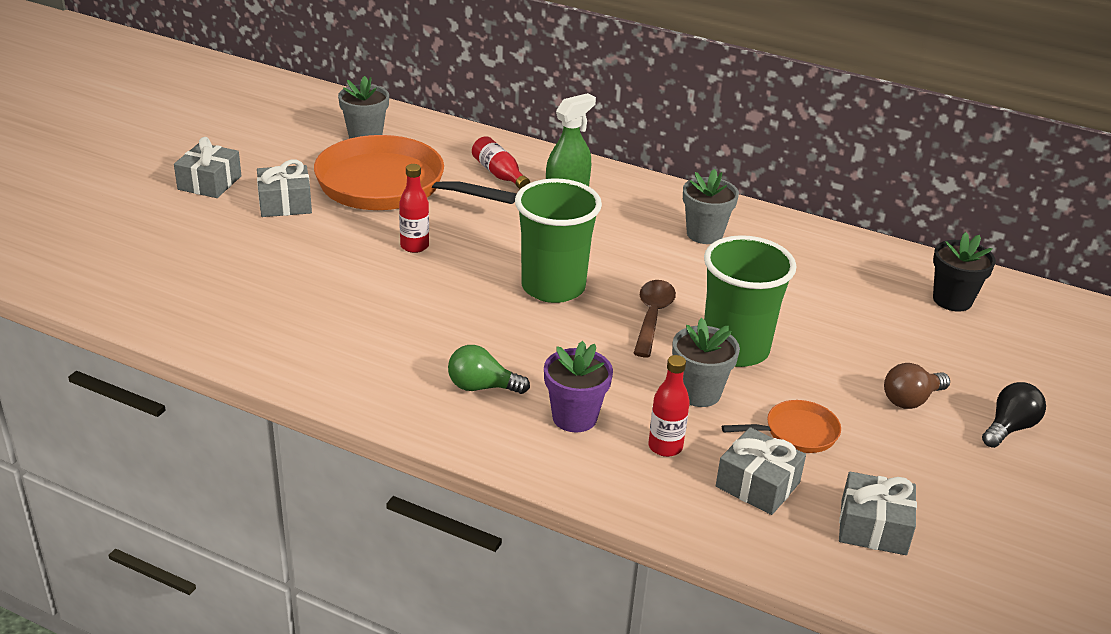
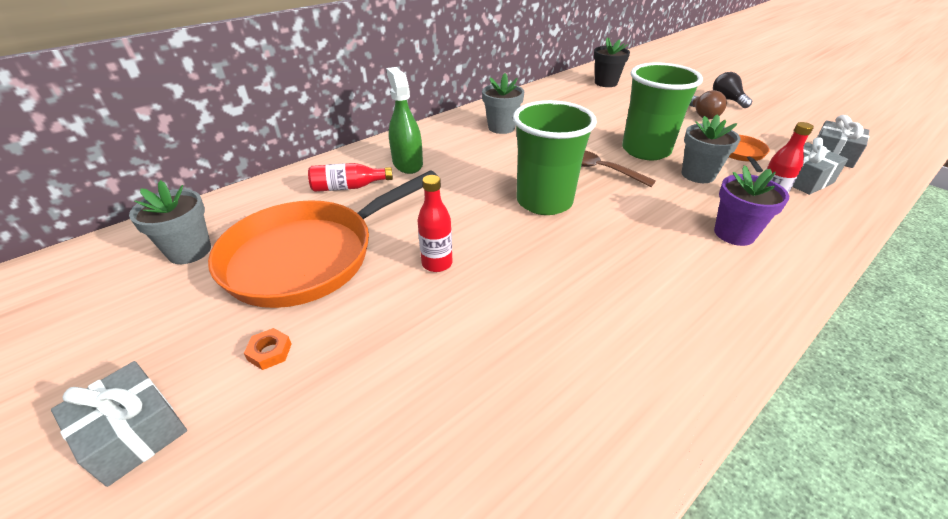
camera: 65 degrees left, 5 degrees up
grey gift [257,160,312,217] -> orange nut [244,328,292,370]
green light bulb [448,345,530,394] -> none

